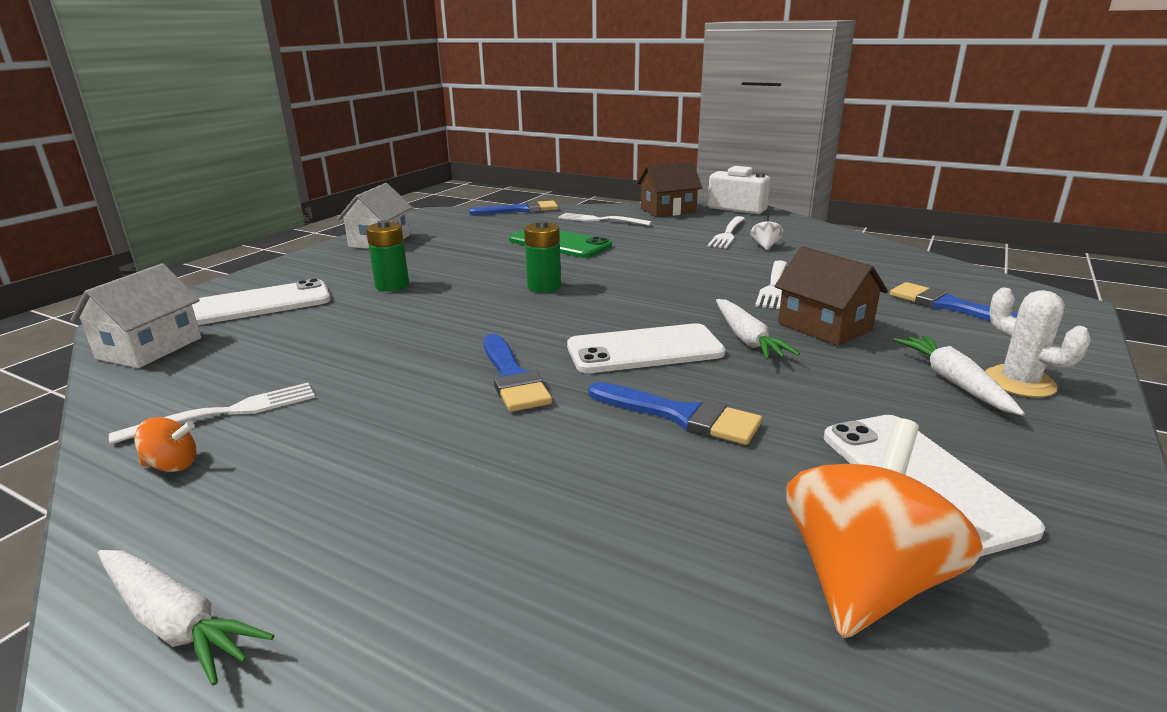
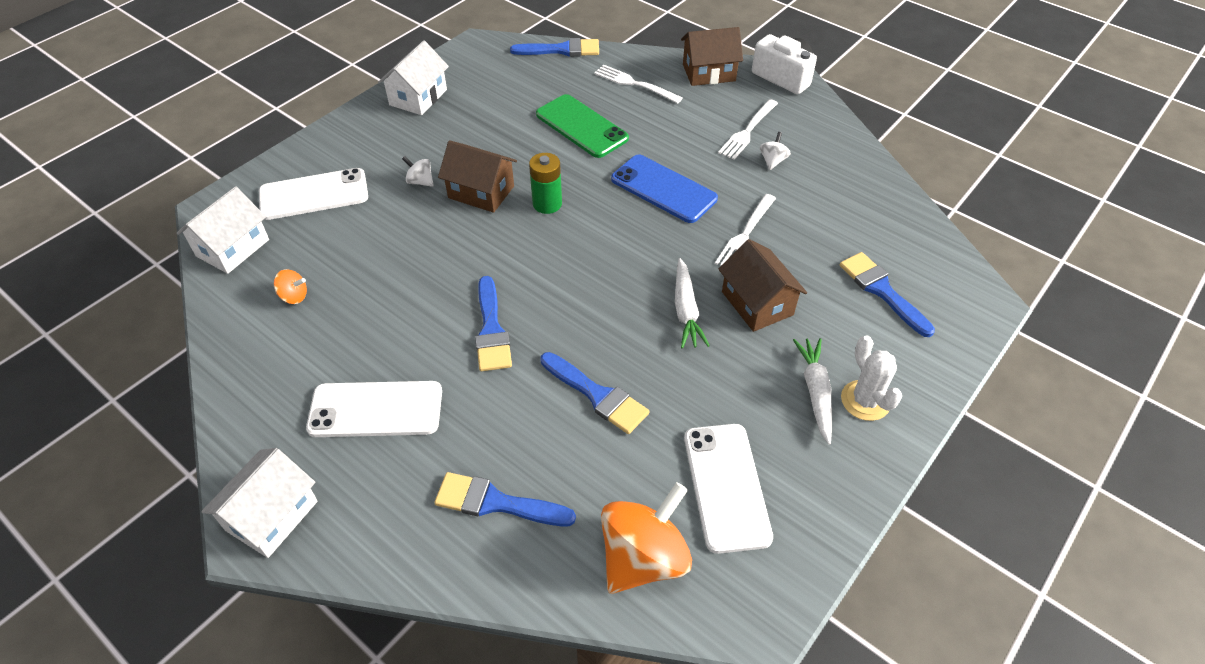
camera: 10 degrees right, 25 degrees up
white carrot [98,550,275,686] -> white house [201,448,318,558]
white fork [109,383,315,445] -> none
orange spinning top [134,417,196,472] -> orange spinning top moved to [274,269,307,304]
green battery [366,220,409,291] -> white spinning top [402,156,434,187]
white phone [567,323,725,373] -> white phone moved to [306,381,442,437]
none -> blue brush [434,472,576,526]
none -> brown house [438,140,517,213]
none -> blue phone [611,154,718,223]

